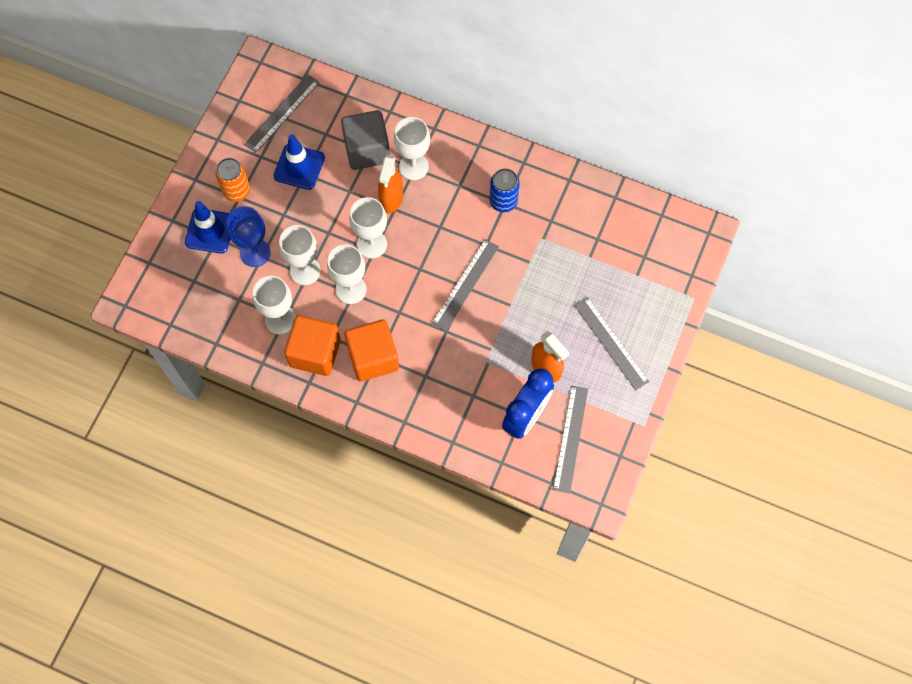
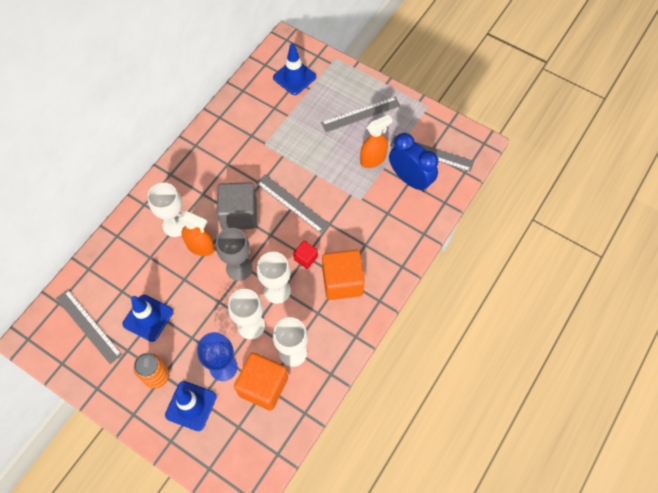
camera: 80 degrees left, 5 degrees down
orange cube [284,315,341,376] -> orange cube moved to [234,353,288,411]
grey cube [341,110,390,170] -> grey cube moved to [217,182,257,230]
white goblet [349,197,387,258] -> grey goblet [216,228,252,281]
blue can [490,168,520,212] -> none
none -> blue traffic cone [273,43,316,95]
none -> red cube [293,241,318,269]

